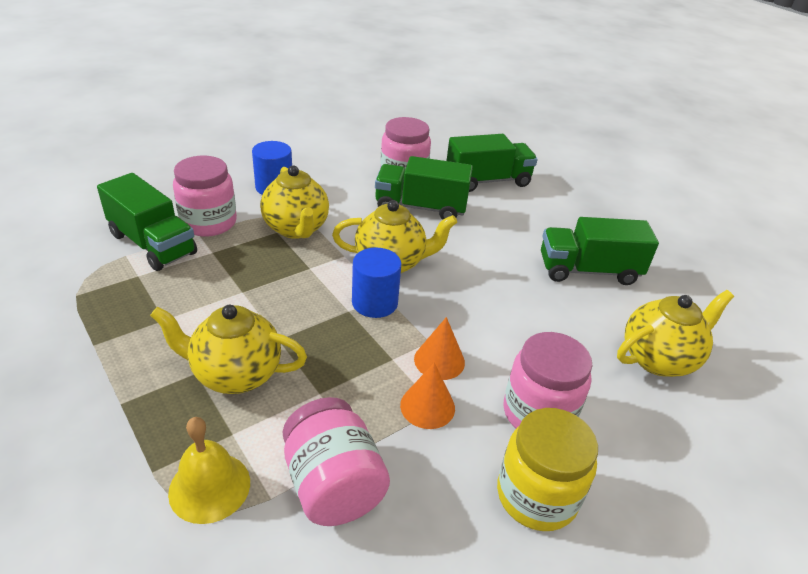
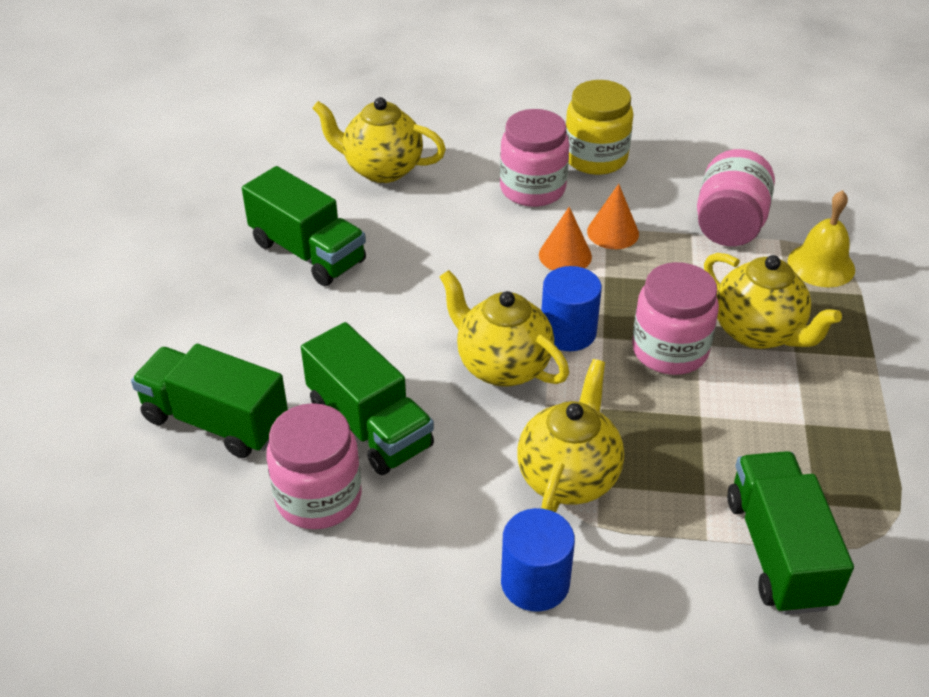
camera: 135 degrees left, 5 degrees up
pink jar [173,156,237,236] -> pink jar moved to [632,262,719,375]

